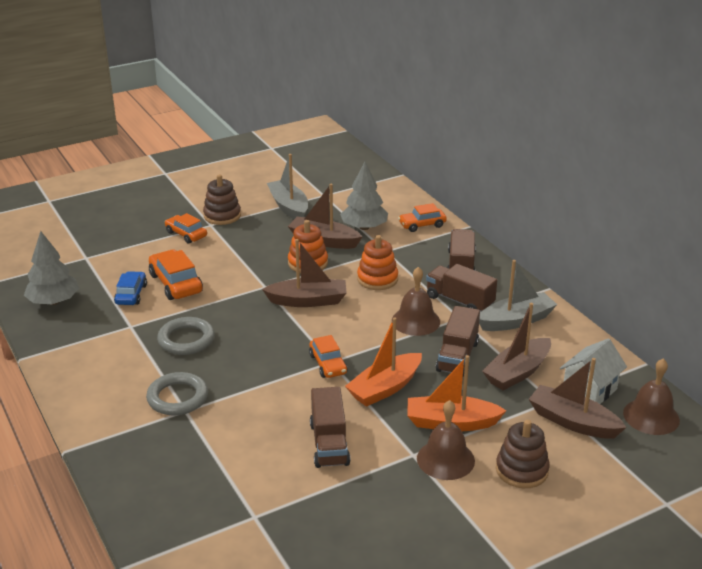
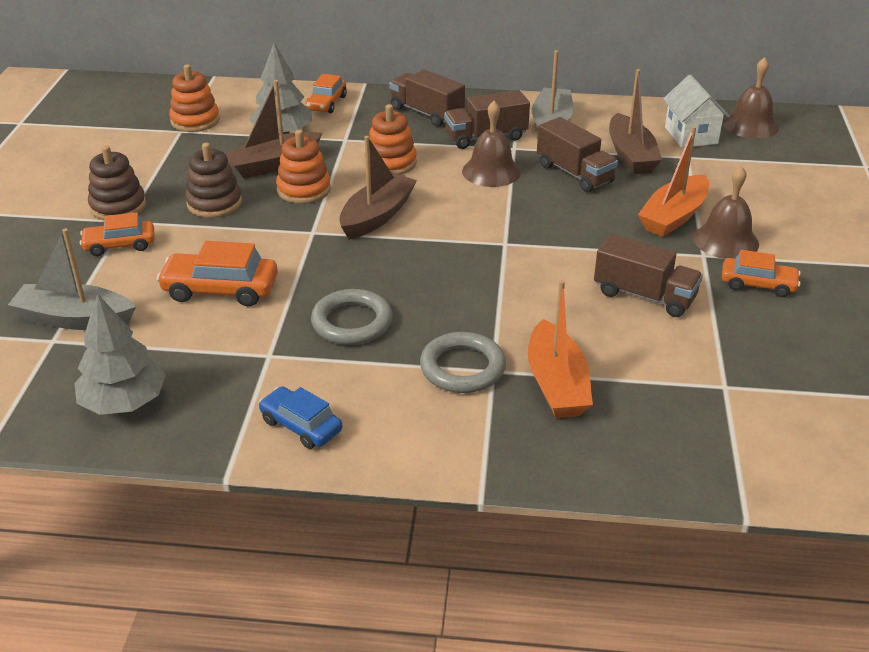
camera: 55 degrees left, 5 degrees up
blue car [114,271,147,305] -> blue car moved to [259,386,343,449]
grey boat [267,154,308,219] -> grey boat moved to [8,229,136,330]
orange car [309,335,348,378] -> orange car moved to [722,250,801,297]
orange boat [345,317,422,407] -> orange boat moved to [528,280,593,418]
brown stacking toy [496,420,550,488] -> brown stacking toy moved to [185,143,242,218]
brown boat [529,358,627,439] -> none
none -> orange stacking toy [169,64,220,132]

